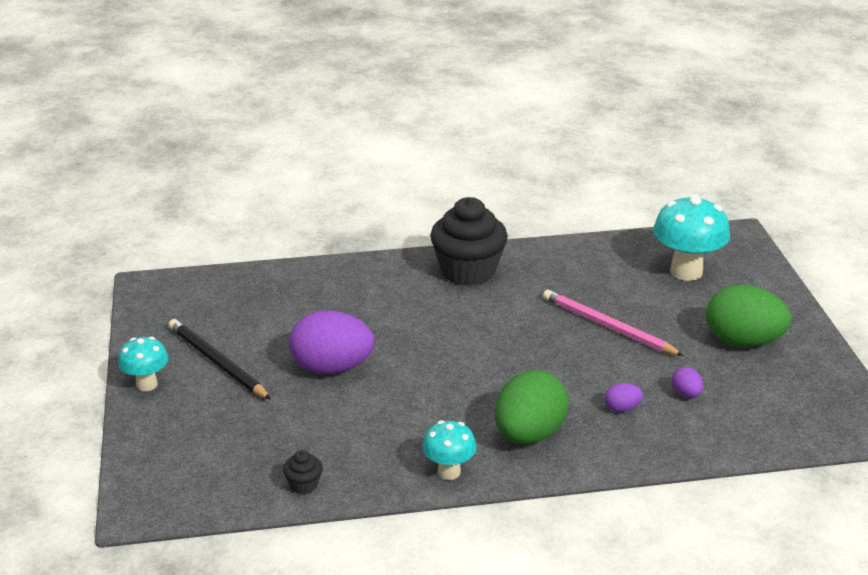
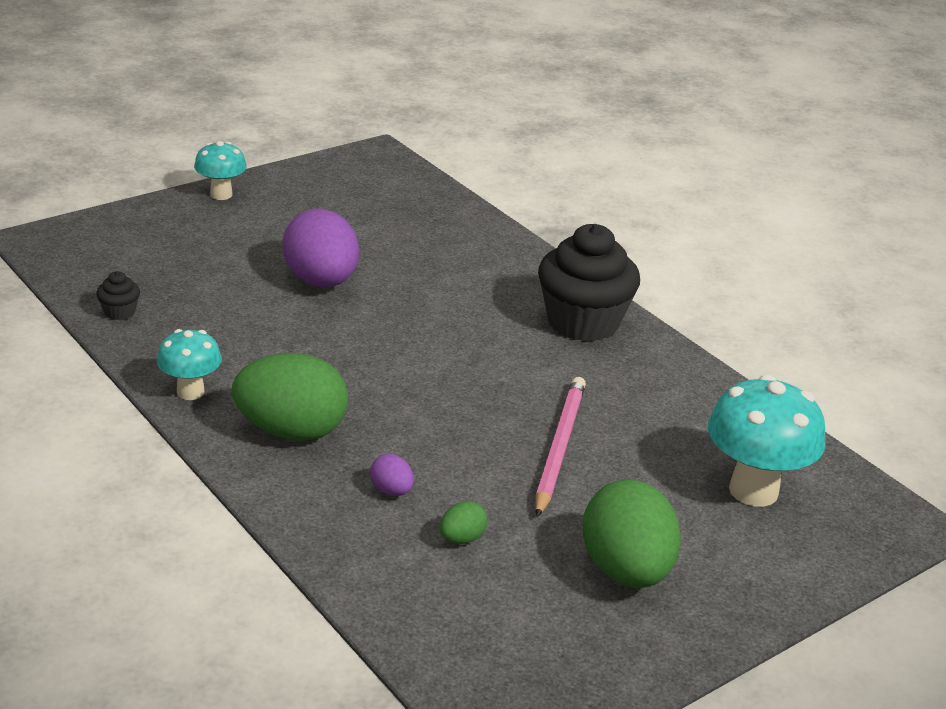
camera: 60 degrees right, 0 degrees up
black pencil [169,319,271,400] -> none
purple egg [672,367,703,398] -> green egg [440,501,487,544]

